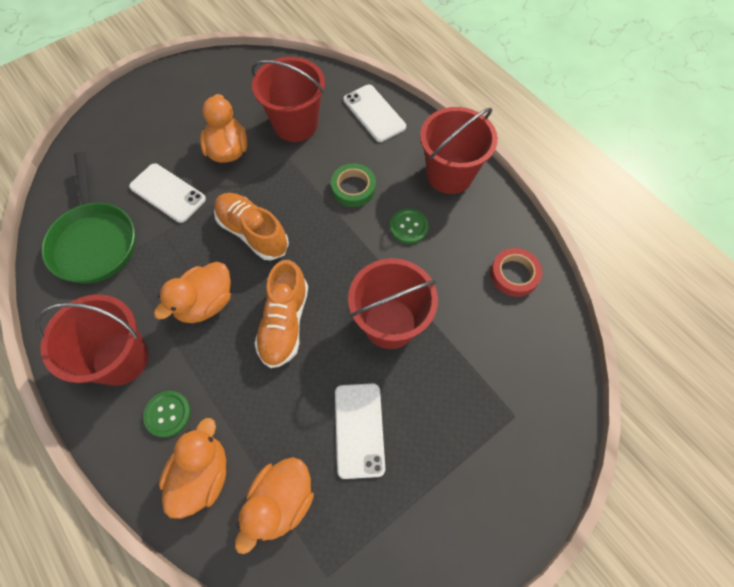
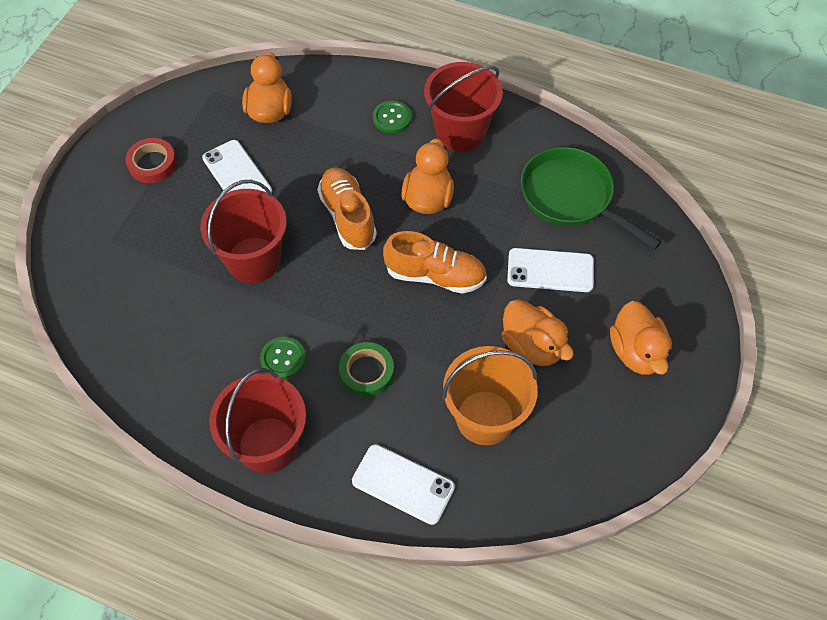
camera: 150 degrees right, 5 degrees down
orange duck [159,418,226,519] -> orange duck moved to [610,301,672,375]
red bucket [251,57,325,142] -> orange bucket [442,346,538,445]
red tape [490,248,542,297] -> red tape moved to [125,138,177,183]

